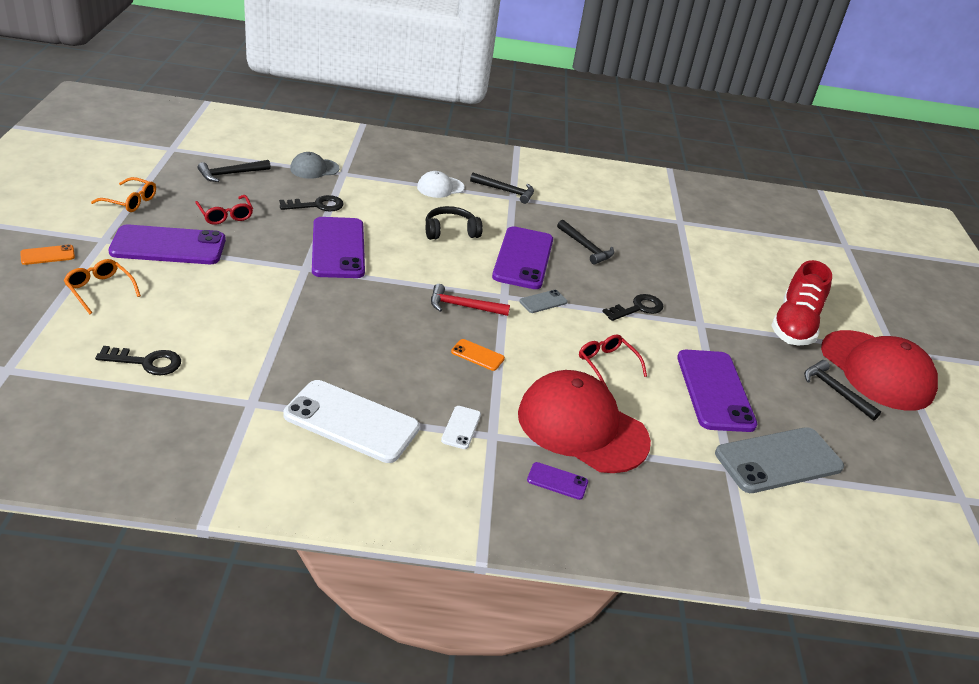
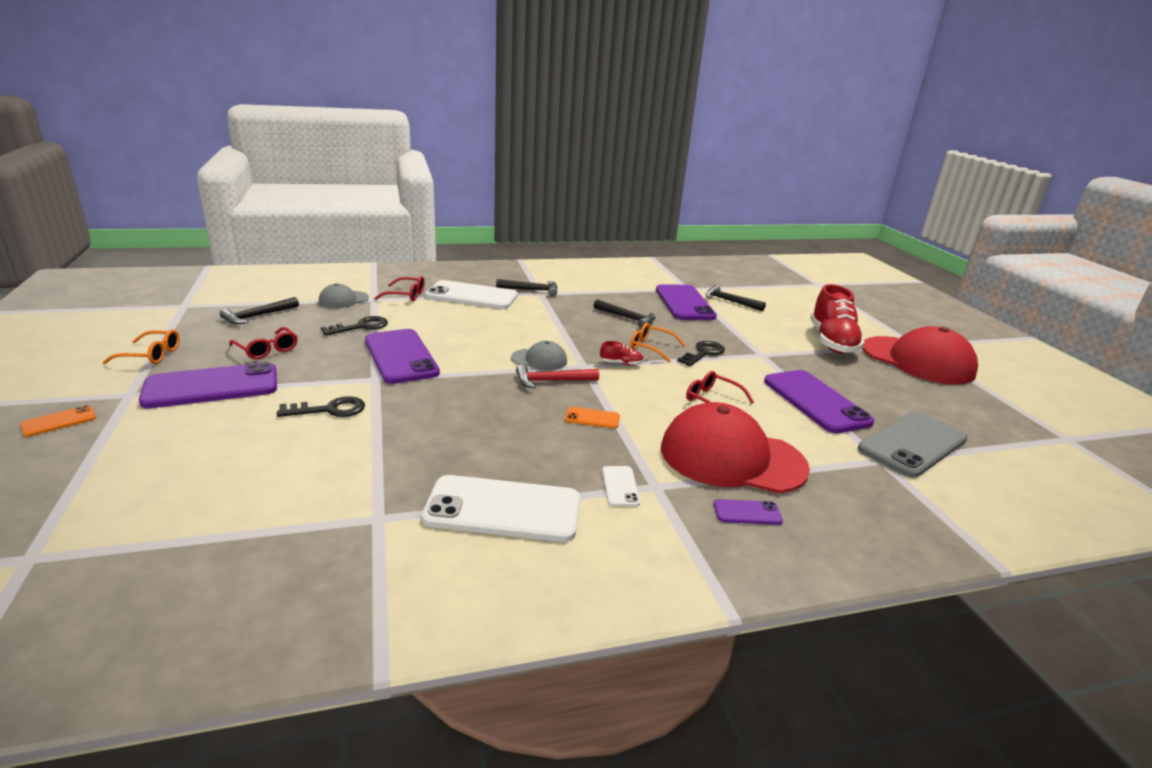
camera: 15 degrees left, 10 degrees down
orange glasses [63,259,141,314] -> orange glasses moved to [630,323,685,362]
black key [95,346,181,375] -> black key moved to [277,396,365,417]
white cap [417,171,465,198] -> white phone [425,280,518,309]
black headphones [426,206,483,240] -> none
purple phone [492,226,553,289] -> purple phone moved to [656,284,717,320]
grey phone [520,290,567,313] -> red shoe [600,341,644,366]
black hammer [804,360,881,421] -> black hammer moved to [705,285,766,311]
none -> red glasses [374,276,425,301]
none -> grey cap [511,341,567,371]

